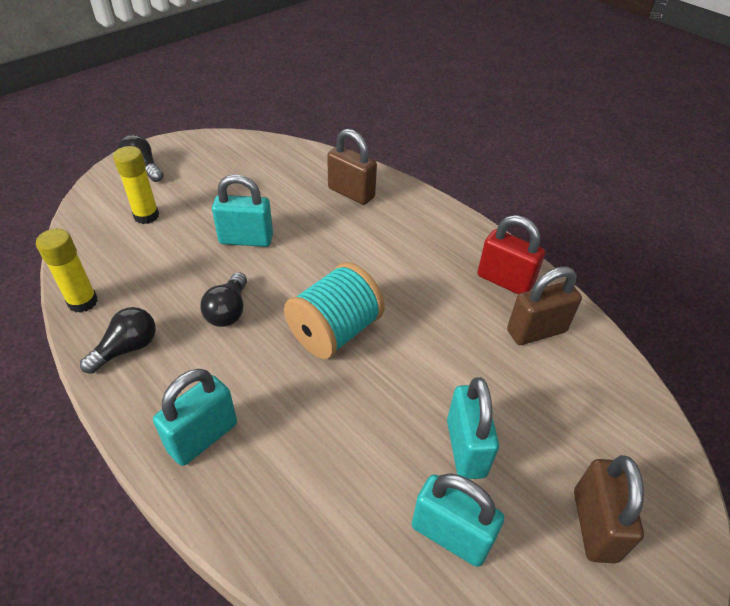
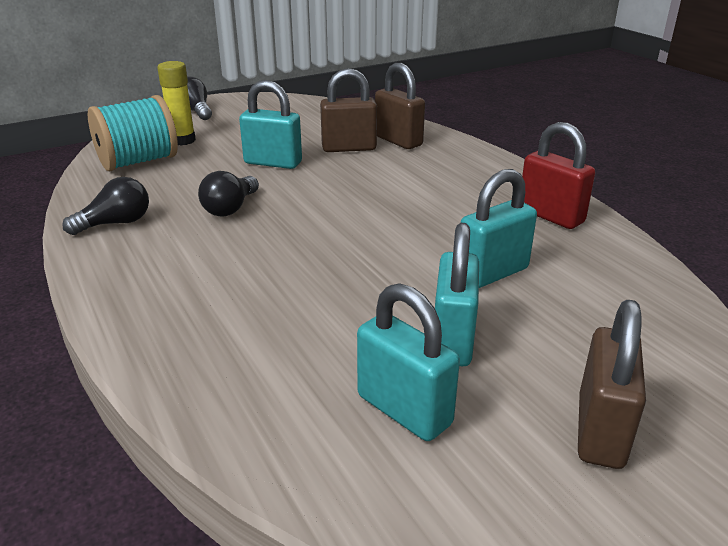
camera: 15 degrees right, 15 degrees down
yellow glue stick [36,229,98,313] -> none
turquoise padlock [153,369,237,466] -> turquoise padlock moved to [460,169,537,288]
turquoise spool [284,262,385,359] -> turquoise spool moved to [88,95,178,171]
brown padlock [507,266,582,345] -> brown padlock moved to [320,68,377,152]

